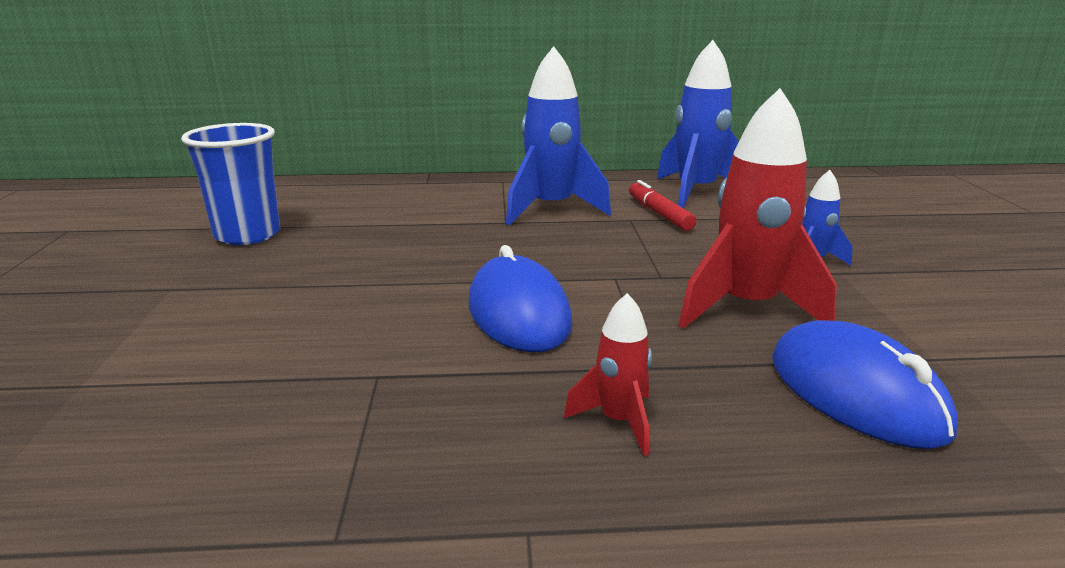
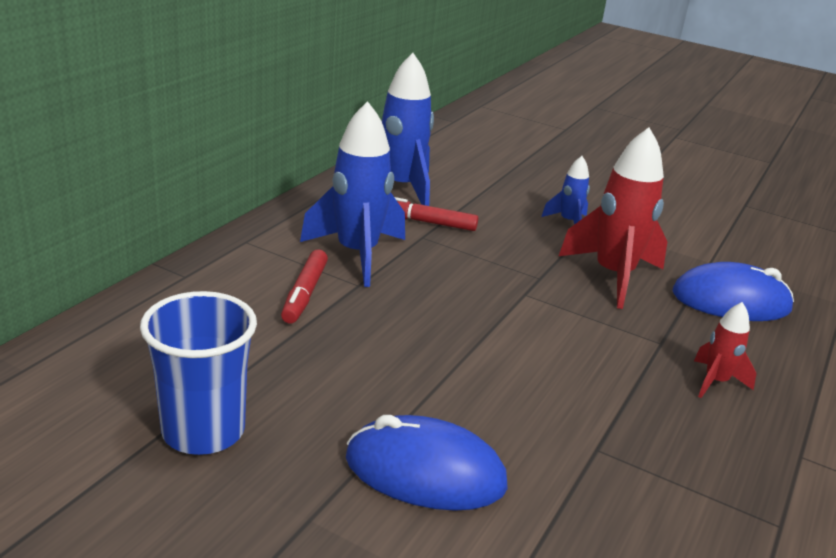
camera: 60 degrees left, 5 degrees up
blue mouse [469,245,572,352] -> blue mouse moved to [346,415,508,511]
none -> red marker [281,249,328,324]

